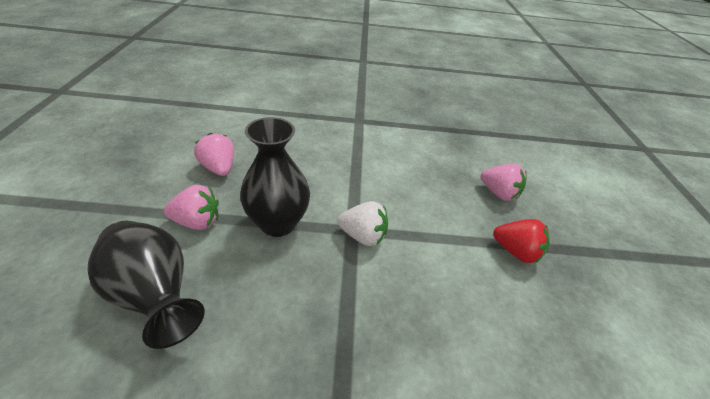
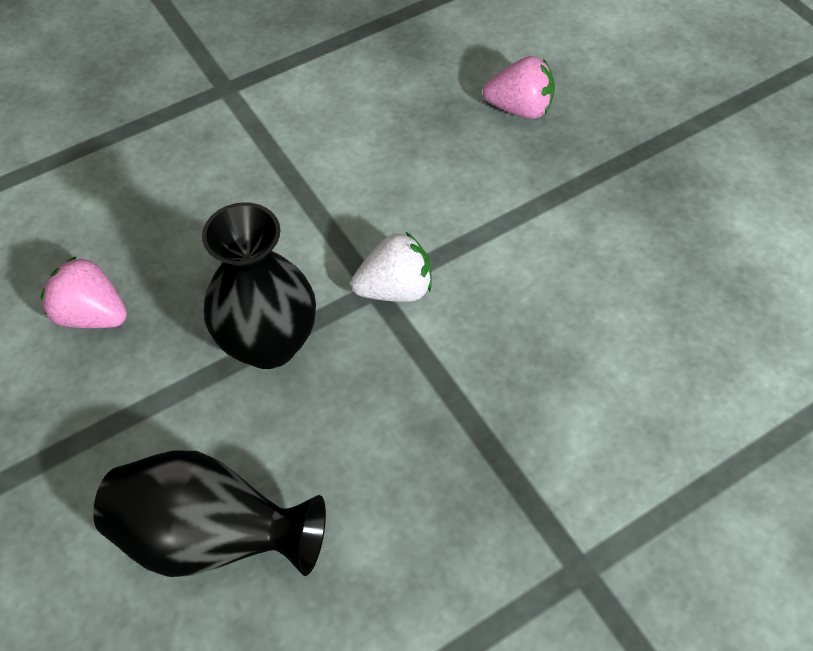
camera: 30 degrees left, 15 degrees up
pink strawberry [164,185,219,230] -> none
red strawberry [493,219,550,263] -> none

